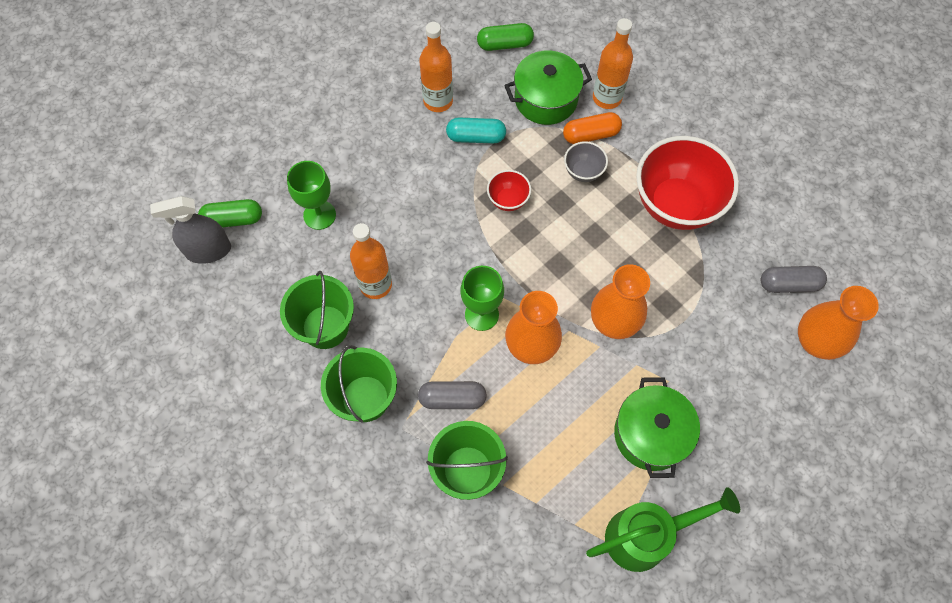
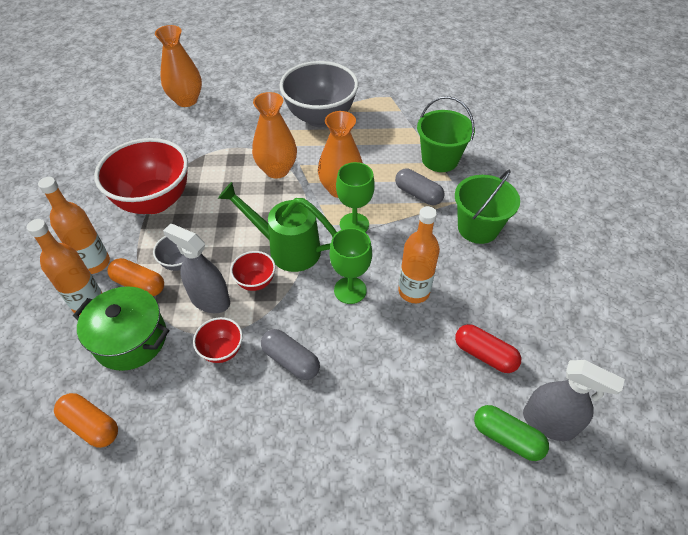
camera: 140 degrees left, 15 degrees down
green bucket [280,271,354,349] -> none
green goblet [287,161,336,230] -> green goblet moved to [330,228,372,304]
orange bottle [419,22,453,112] -> orange bottle moved to [38,177,110,274]
turquoise capsule [446,117,506,143] -> red bowl [193,317,243,363]
green capsule [477,23,534,51] -> orange capsule [54,393,118,448]
green watering can [586,487,740,572] -> green watering can moved to [218,182,337,272]
green pot [614,377,700,478] -> grey bowl [279,61,358,127]
grey capsule [761,266,827,293] -> grey capsule moved to [261,329,320,380]
none -> grey spray bottle [163,224,230,313]
none -> red capsule [455,324,521,373]

